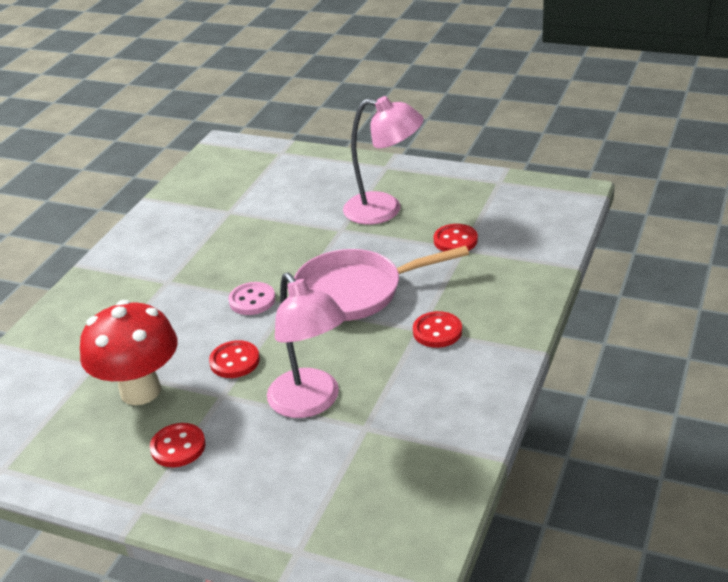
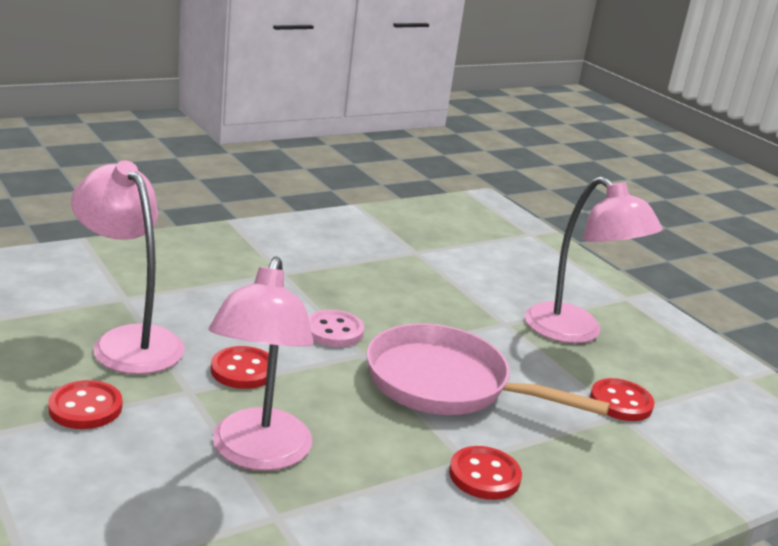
camera: 30 degrees right, 10 degrees down
red mushroom [80,300,178,405] -> pink lamp [71,160,185,374]

